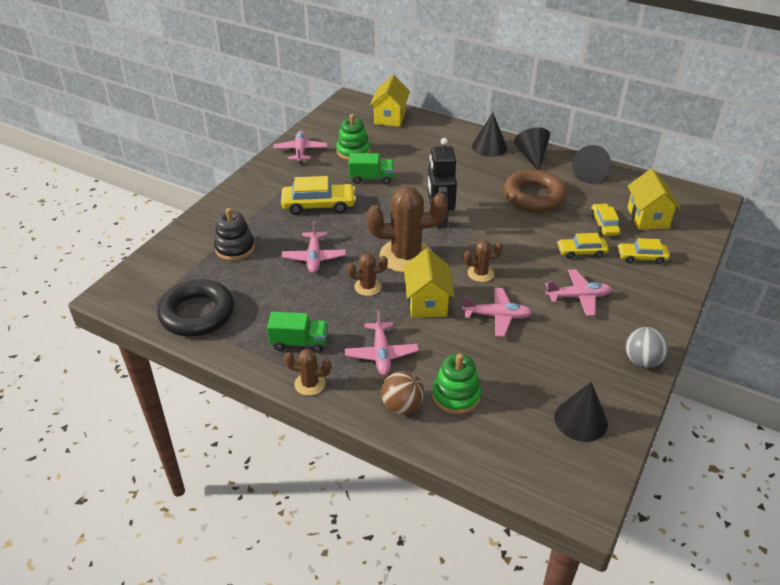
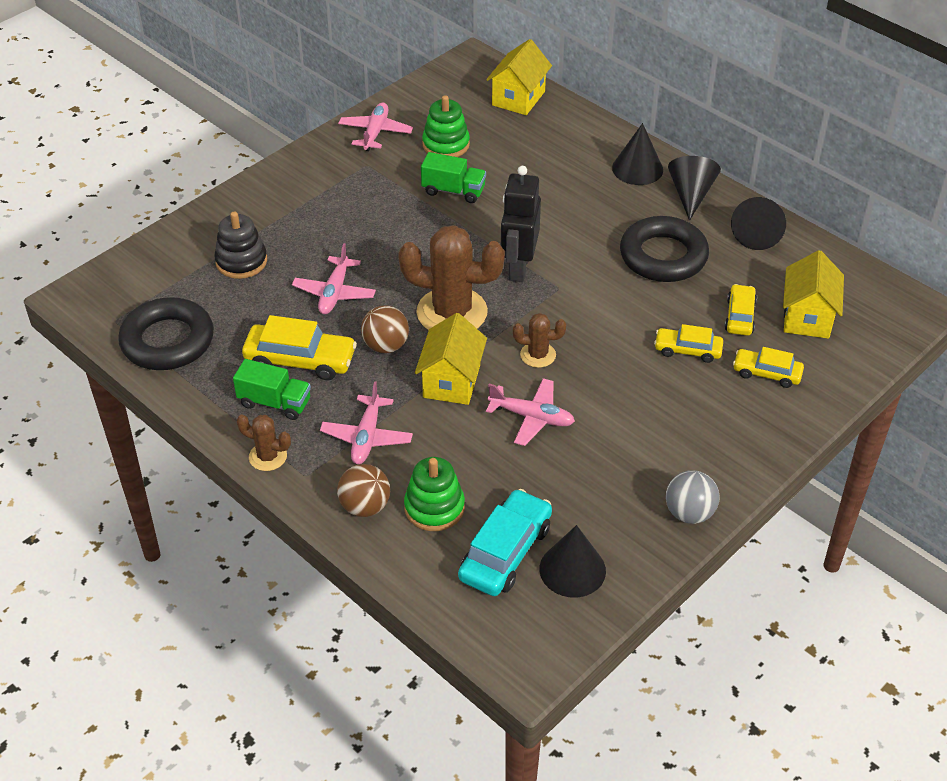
camera: 15 degrees right, 5 degrees up
yellow car [281,176,356,215] -> yellow car moved to [242,315,357,380]
brown cactus [347,253,388,296] -> brown ball [361,305,409,353]
brown ring [503,169,567,212] -> black ring [620,216,709,282]
pink plane [545,269,612,316] -> none
none -> turquoise car [458,489,552,596]

